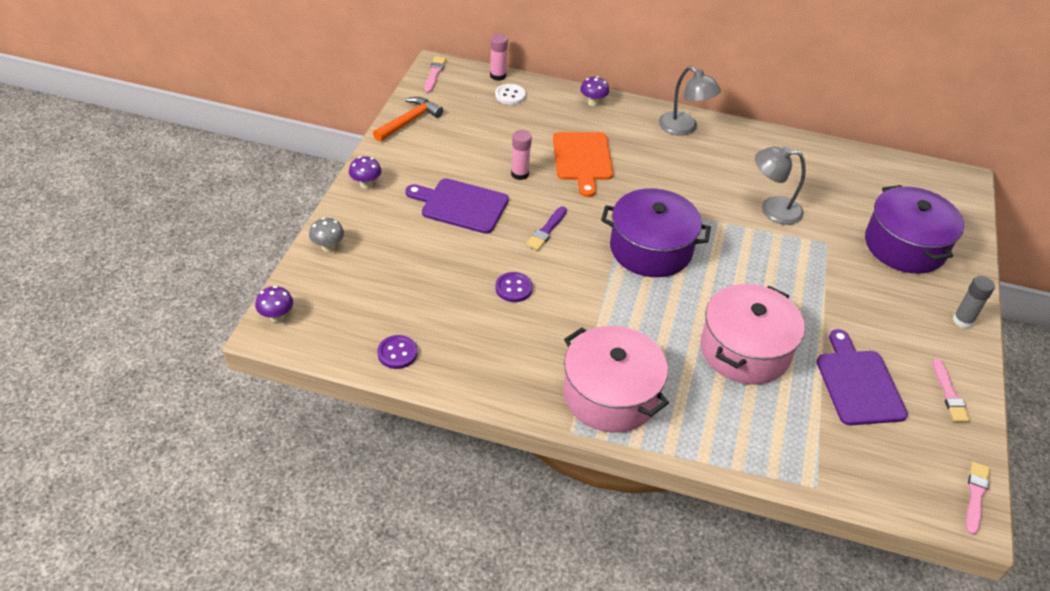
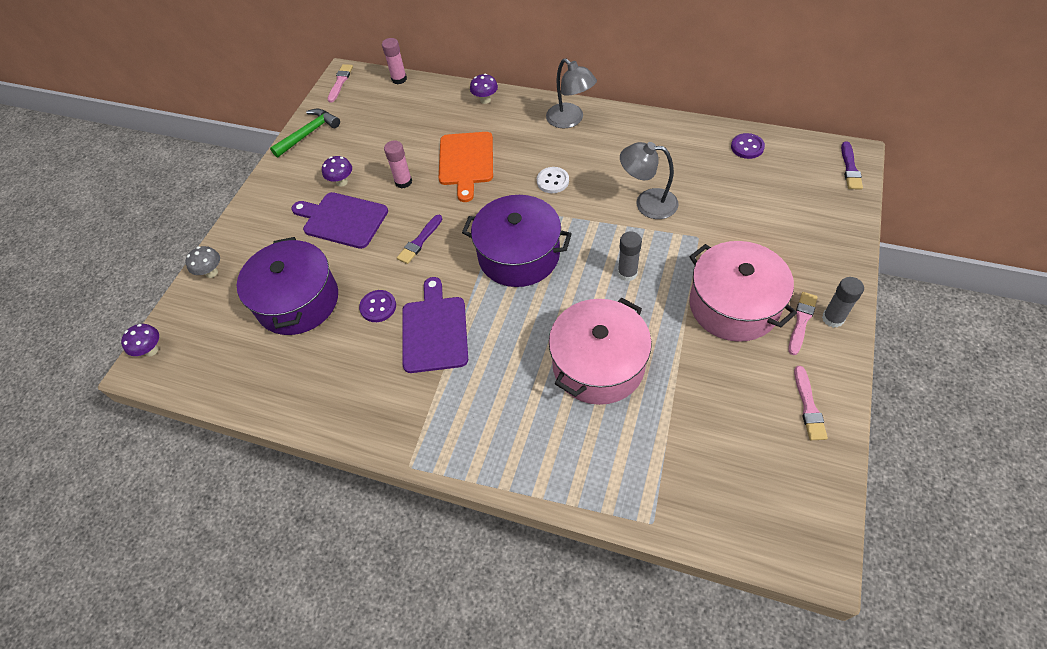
camera: 10 degrees right, 10 degrees up
purple mushroom [349,156,381,189] -> purple mushroom moved to [322,156,352,187]
orange hammer [373,97,443,142] -> green hammer [270,108,340,158]
purple button [377,335,418,369] -> purple button moved to [731,133,765,159]
white button [495,84,526,105] -> white button moved to [537,167,569,193]
pink pot [563,326,669,433] -> pink pot moved to [689,241,797,342]
purple cutting board [816,329,908,425] -> purple cutting board moved to [402,277,468,373]
purple pot [865,185,964,274] -> purple pot moved to [237,237,338,335]
pink brush [966,462,990,535] -> pink brush moved to [788,292,818,355]
none -> grey glue stick [618,232,642,281]
none -> purple brush [841,141,863,190]

